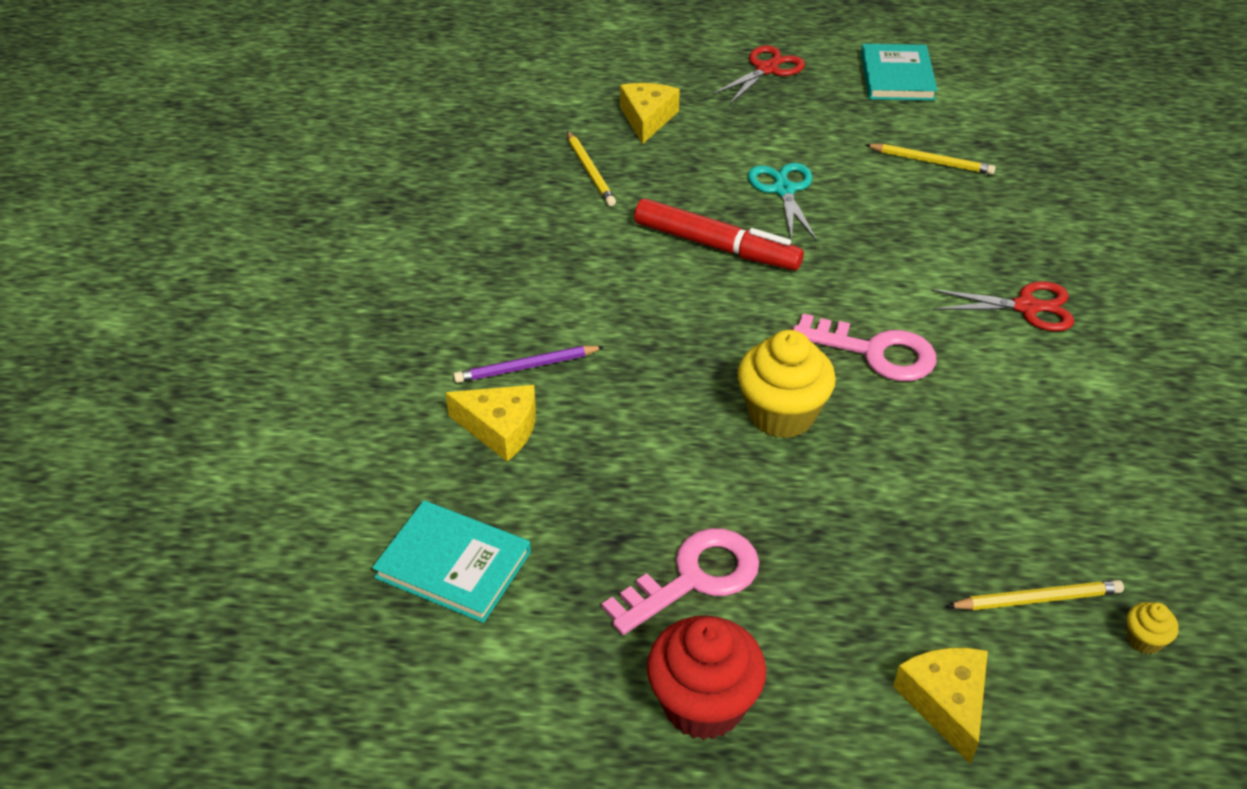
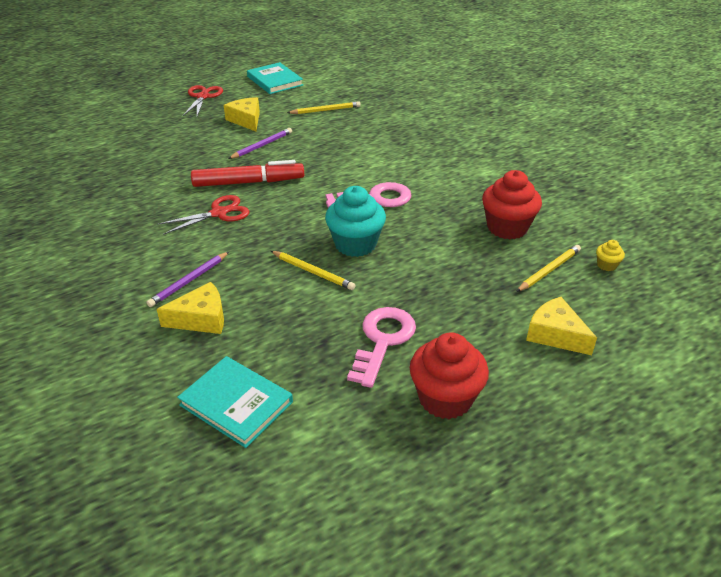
camera: 35 degrees left, 5 degrees down
turquoise book [372,500,531,623] -> turquoise book turned 45 degrees clockwise [177,356,293,448]
yellow pencil [567,131,616,206] -> yellow pencil moved to [271,251,356,290]
yellow cheese [620,83,680,144] -> yellow cheese moved to [224,97,260,131]
yellow cupcake [737,330,836,438] -> turquoise cupcake [325,186,386,257]
turquoise scissors [748,163,817,241] -> purple pencil [228,128,292,159]
red scissors [931,281,1074,331] -> red scissors moved to [157,195,249,235]
none -> red cupcake [482,170,542,240]

